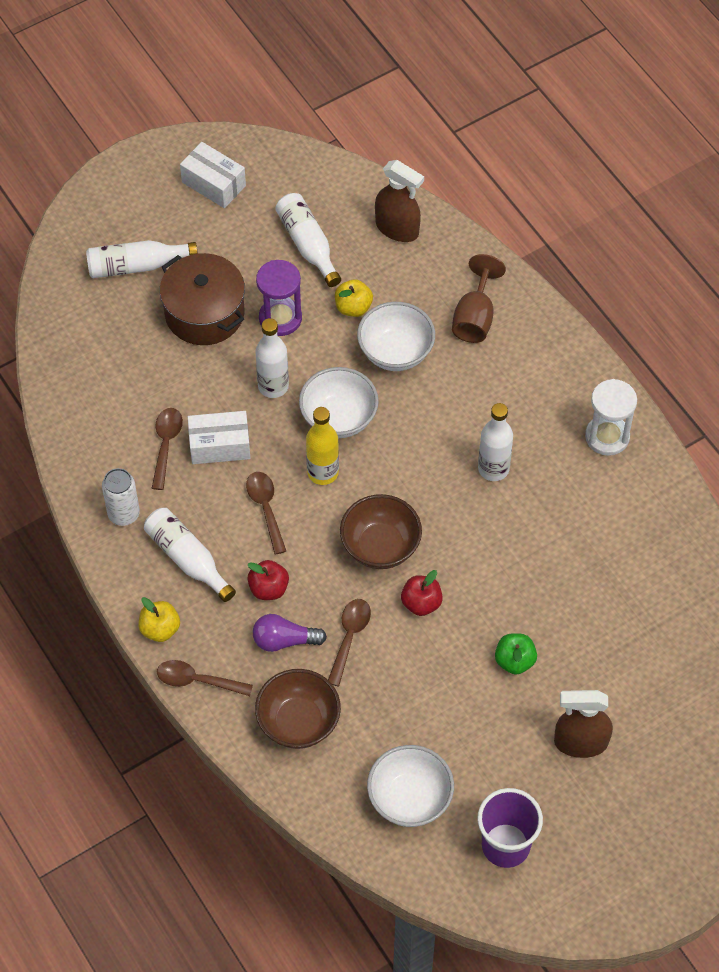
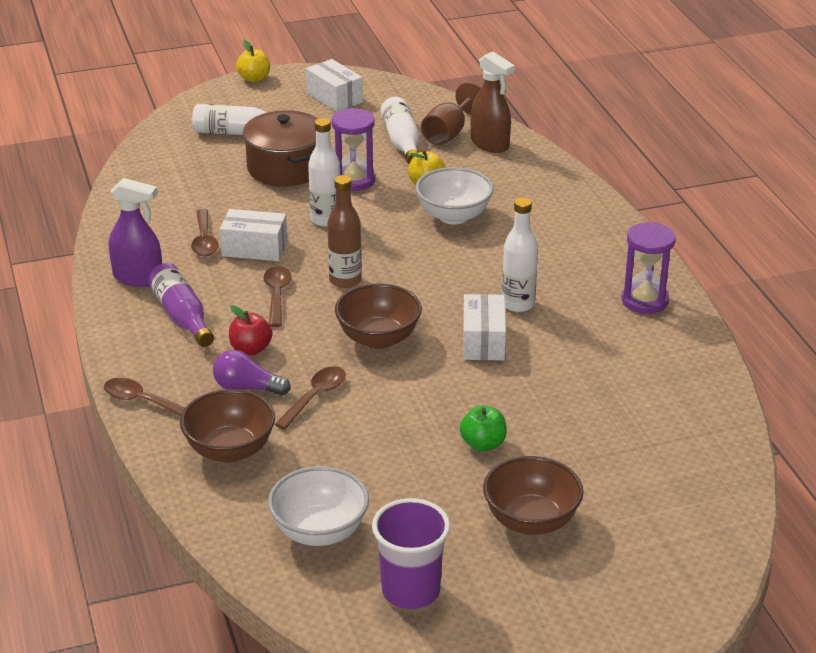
camera: 15 degrees right, 25 degrees down
white can [102,468,140,526] -> purple spray bottle [109,178,162,287]
yellow apple [139,597,180,642] -> yellow apple moved to [236,40,270,82]
white bottle [144,508,236,602] -> purple bottle [148,263,214,347]
brown spoon [152,408,183,490] -> brown spoon turned 150 degrees clockwise [191,209,219,256]
white bowl [299,367,379,438] -> none
yellow bottle [306,407,339,485] -> brown bottle [327,175,362,288]
red apple [401,570,443,616] -> none
brown goblet [452,254,506,343] -> brown goblet moved to [421,82,481,146]
brown spray bottle [554,690,613,758] -> brown bowl [483,456,584,535]
white hourglass [585,379,637,456] -> purple hourglass [621,222,676,314]
none -> white box [463,294,506,360]

